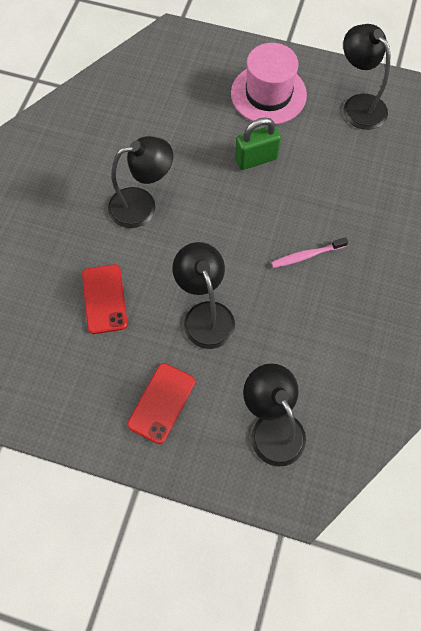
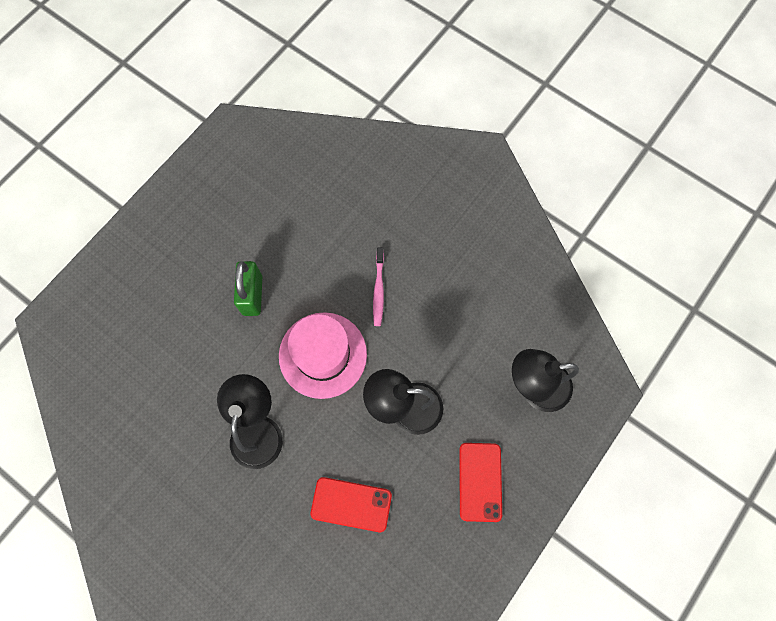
camera: 70 degrees left, 5 degrees up
red phone [127,363,195,444] -> red phone turned 45 degrees clockwise [459,443,502,522]
pink hat [231,43,307,125] -> pink hat moved to [279,312,367,399]
black lamp [343,24,390,130] -> none

